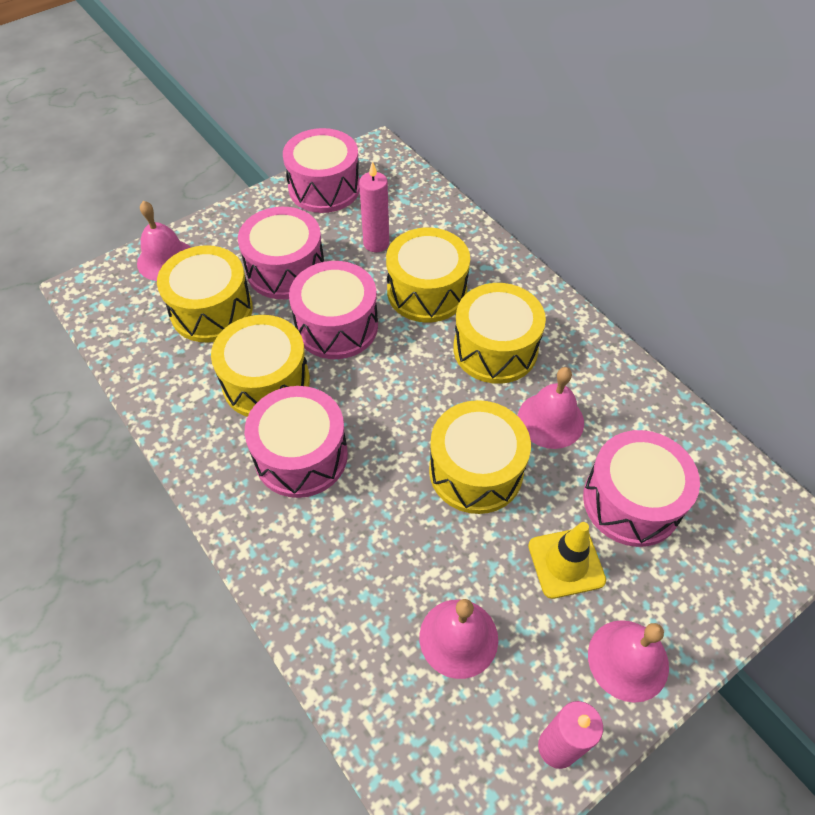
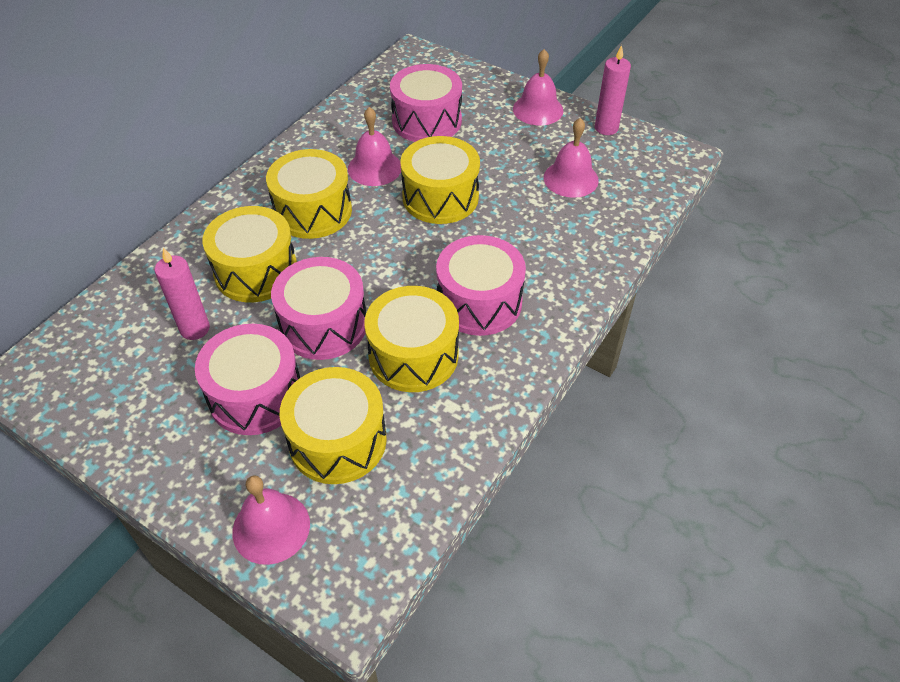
camera: 110 degrees left, 5 degrees down
pink drum [283,128,360,213] -> none
yellow traffic cone [528,522,606,599] -> none

